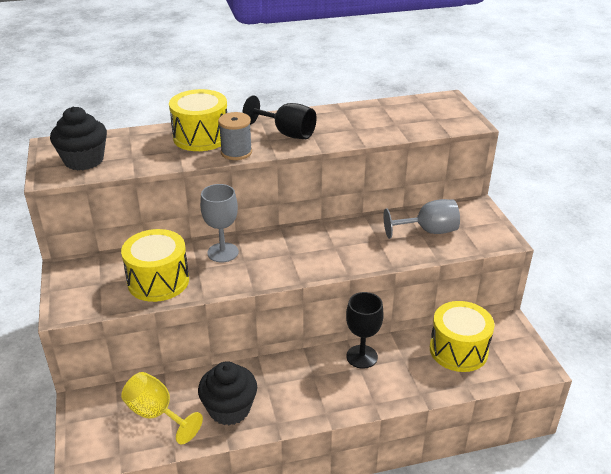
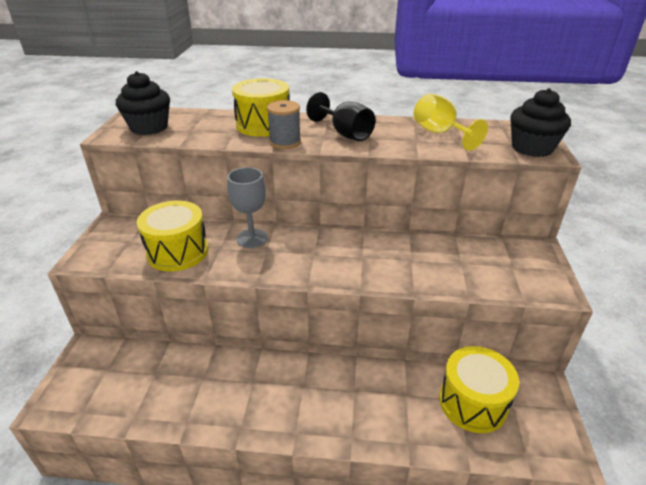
camera: 20 degrees right, 0 degrees up
yellow goblet [121,372,203,445] -> yellow goblet moved to [414,94,488,151]
black cupcake [198,361,257,425] -> black cupcake moved to [510,88,571,157]
black goblet [346,292,384,369] -> none
grey goblet [384,199,460,239] -> none

